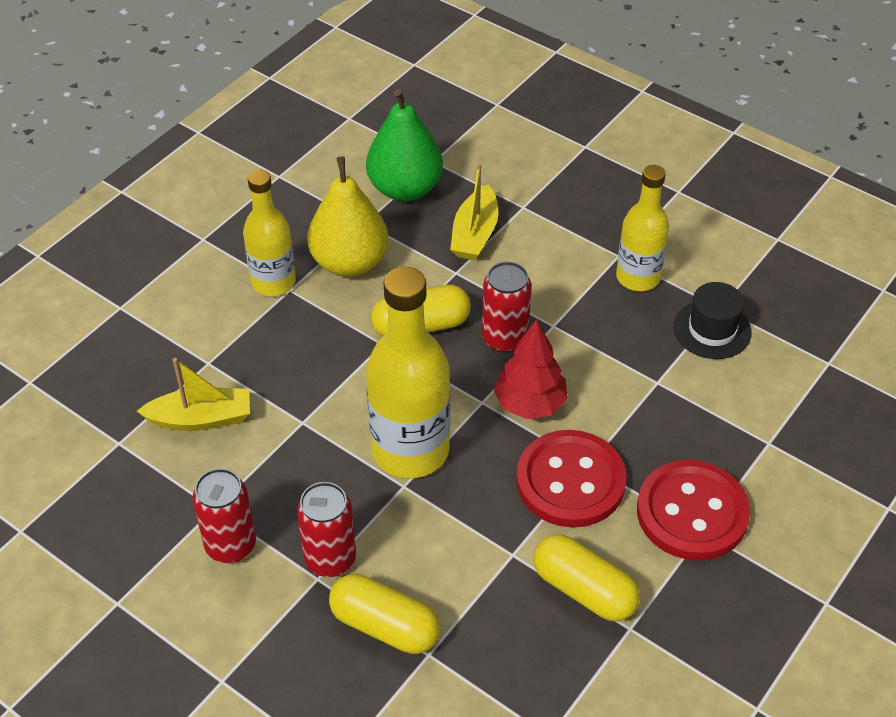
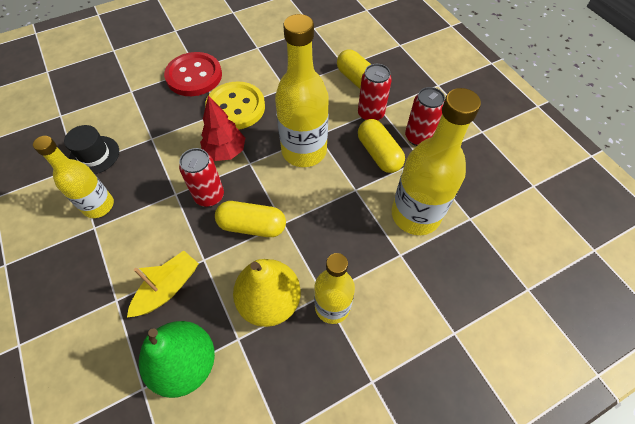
camera: 155 degrees left, 10 degrees up
yellow boat [137,358,250,431] -> yellow bottle [392,88,481,235]
red button [516,430,627,528] -> yellow button [205,81,265,130]
yellow capsule [533,534,640,622] -> yellow capsule moved to [358,119,405,173]

